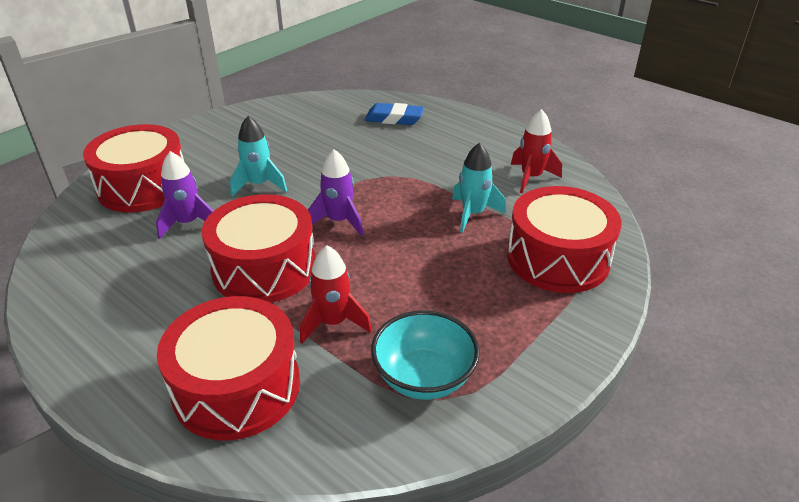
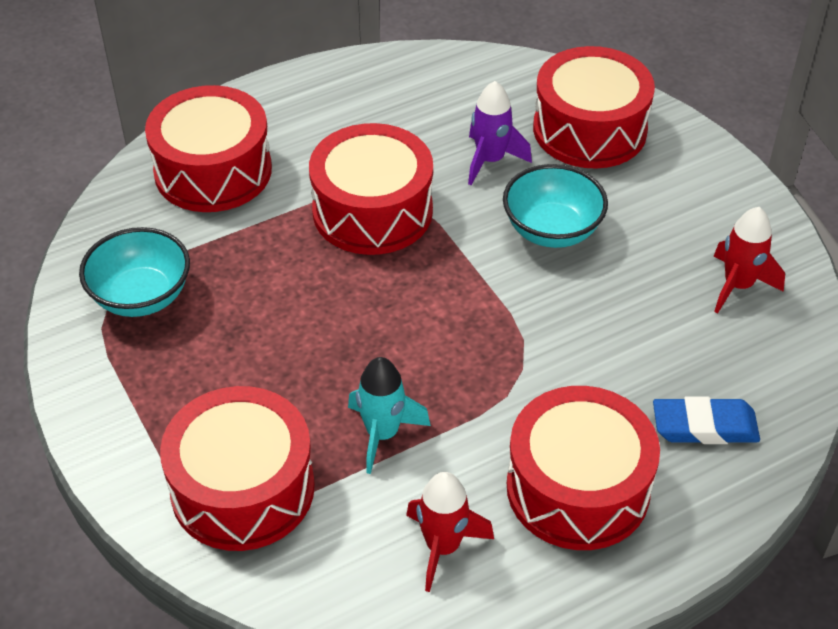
camera: 110 degrees right, 10 degrees up
turquoise rocket [230,116,287,196] -> turquoise bowl [503,164,608,248]
red rocket [300,245,372,343] -> red rocket moved to [713,207,785,314]
purple rocket [308,150,363,236] -> none
blue eraser [365,103,424,125] -> blue eraser turned 60 degrees clockwise [653,396,760,444]
none -> red drum [507,386,660,550]

